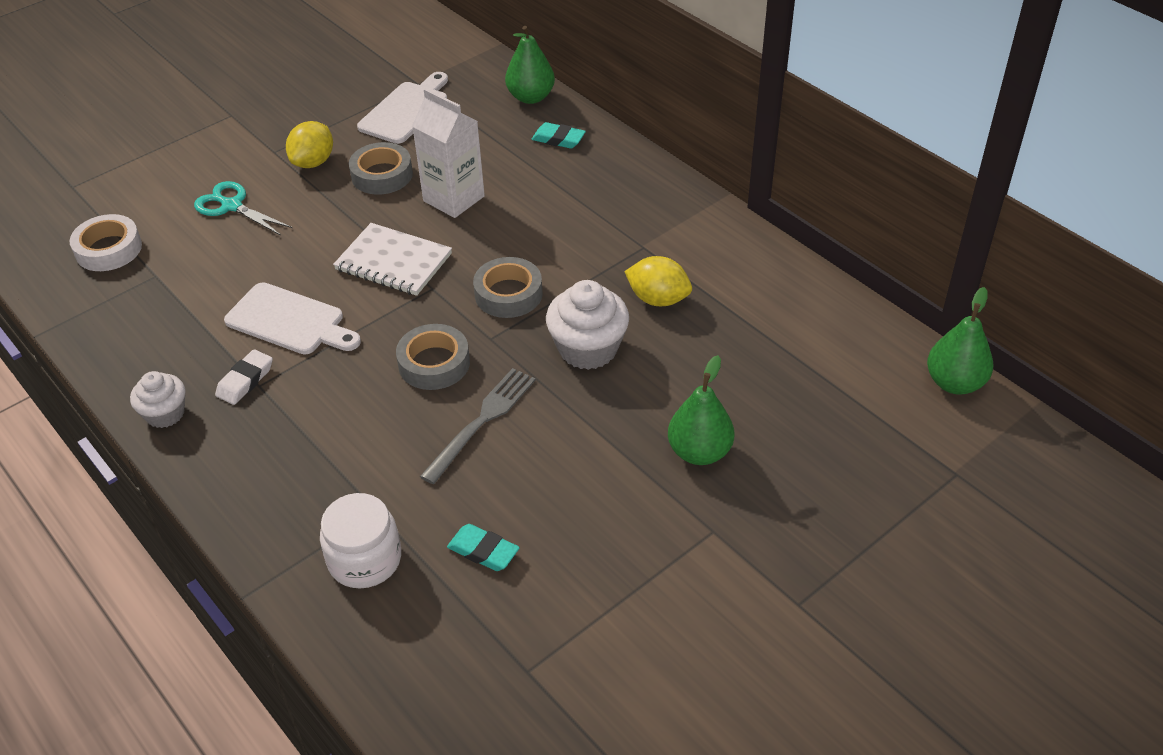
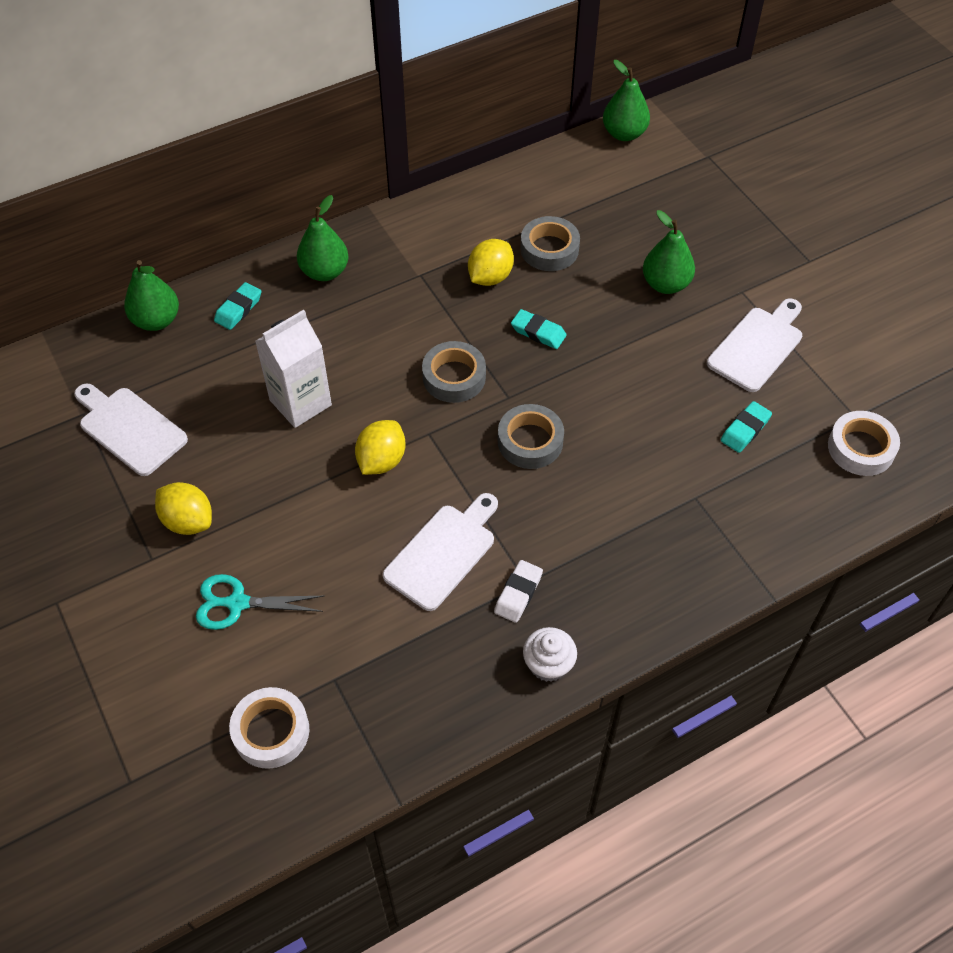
camera: 80 degrees left, 10 degrees up
turquoise scissors [194,181,292,236] -> turquoise scissors turned 45 degrees clockwise [196,574,324,630]
white eraser [215,349,273,405] -> white eraser turned 75 degrees clockwise [494,560,543,623]
white jar [320,493,401,588] -> none
white notebook [333,223,452,296] -> yellow lemon [355,420,406,475]
grey tape [349,142,413,195] -> grey tape moved to [520,216,580,271]
grey fork [420,368,536,484] -> none
white cupcake [546,280,629,370] -> turquoise eraser [511,309,567,349]
none -> green pear [297,195,349,281]
none -> white cutting board [707,298,802,392]
none -> white tape [828,411,900,476]

